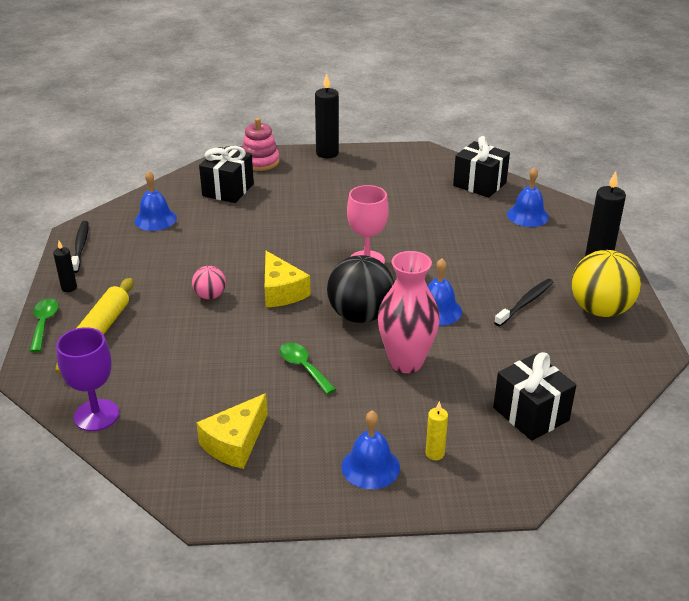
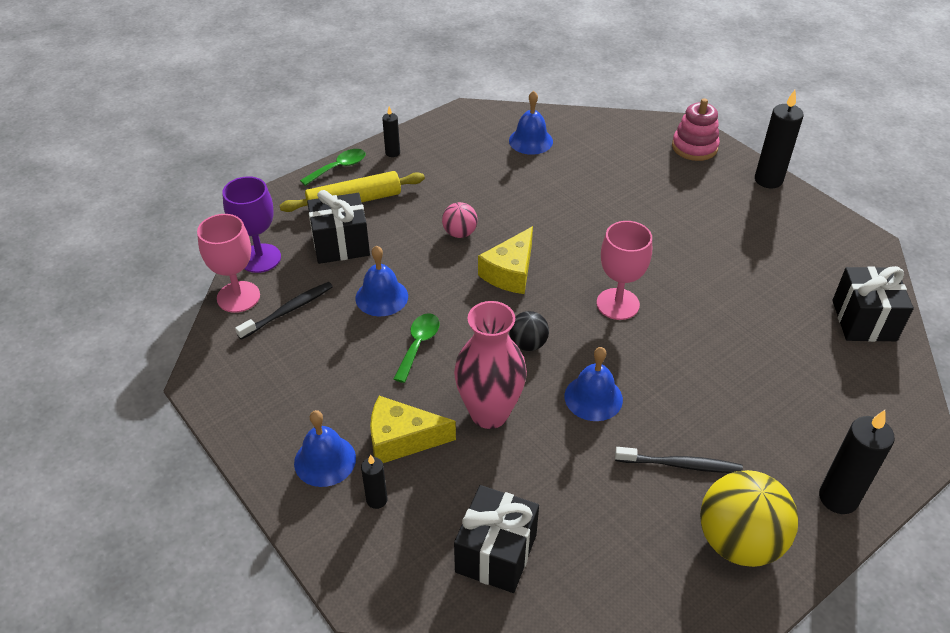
camera: 55 degrees right, 10 degrees up
black toothbrush [71,221,88,273] -> black toothbrush moved to [235,282,333,340]
yellow cheese [196,393,268,469] -> yellow cheese moved to [370,396,456,463]
black gift [199,146,254,203] -> black gift moved to [307,190,370,264]
black ball [327,255,394,323] -> black ball [509,311,549,351], size x0.52
yellow candle [426,401,448,460] -> black candle [361,454,387,509]
blue bell [507,167,549,227] -> blue bell moved to [355,245,408,316]
none -> pink goblet [197,214,260,313]

